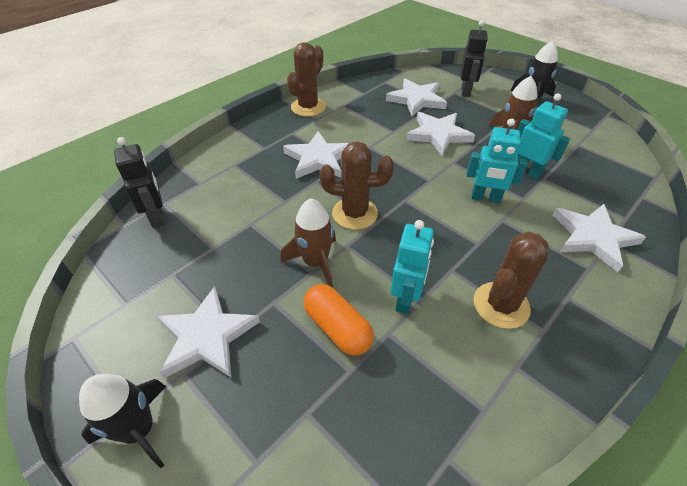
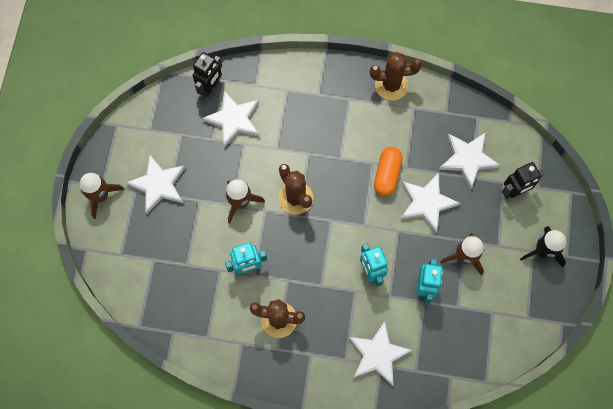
camera: 55 degrees right, 25 degrees up
black rocket [79,374,166,468] -> brown rocket [80,173,124,219]
white star [283,131,349,179] -> white star moved to [202,91,259,148]
orange capsule [303,284,374,356] -> orange capsule moved to [374,147,403,196]

